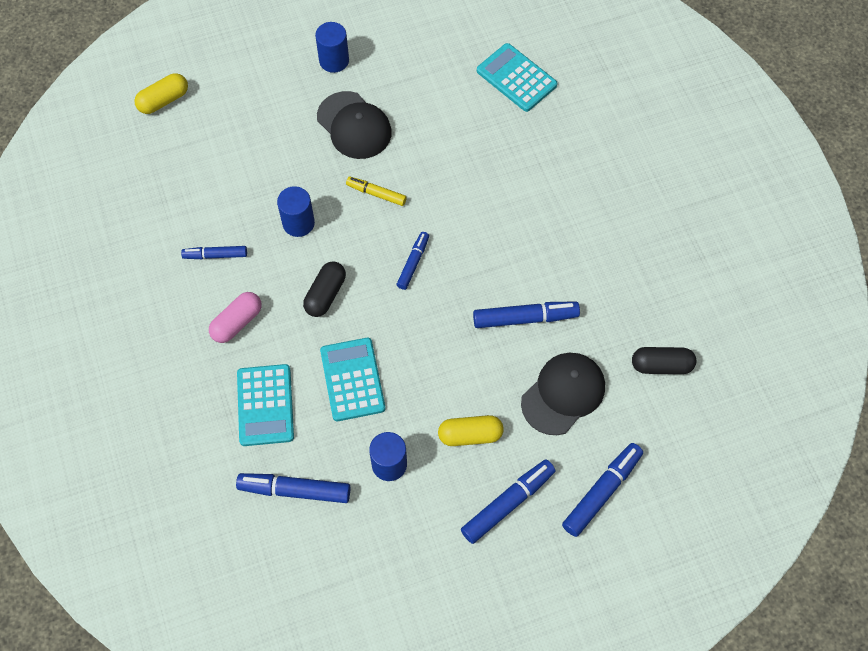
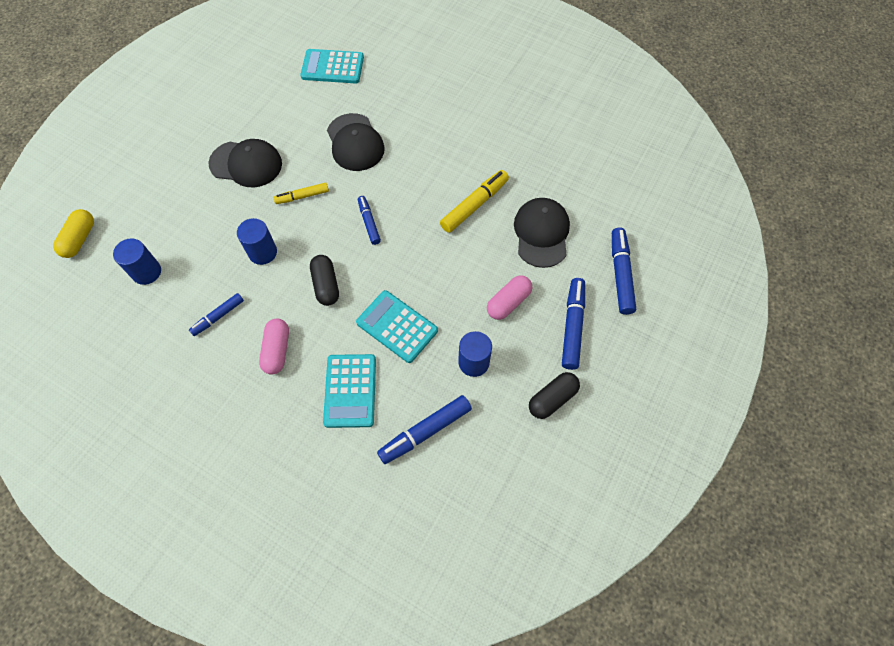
camera: 40 degrees left, 0 degrees up
turquoise calculator [237,364,294,446] -> turquoise calculator turned 45 degrees clockwise [323,354,376,428]
blue cylinder [315,22,349,73] -> blue cylinder moved to [113,238,161,285]
yellow capsule [438,415,504,446] -> pink capsule [487,275,532,320]
blue marker [473,301,580,328] -> yellow marker [440,170,509,233]
black capsule [632,347,696,374] -> black capsule moved to [529,372,580,419]
none -> black cap [327,113,385,171]

